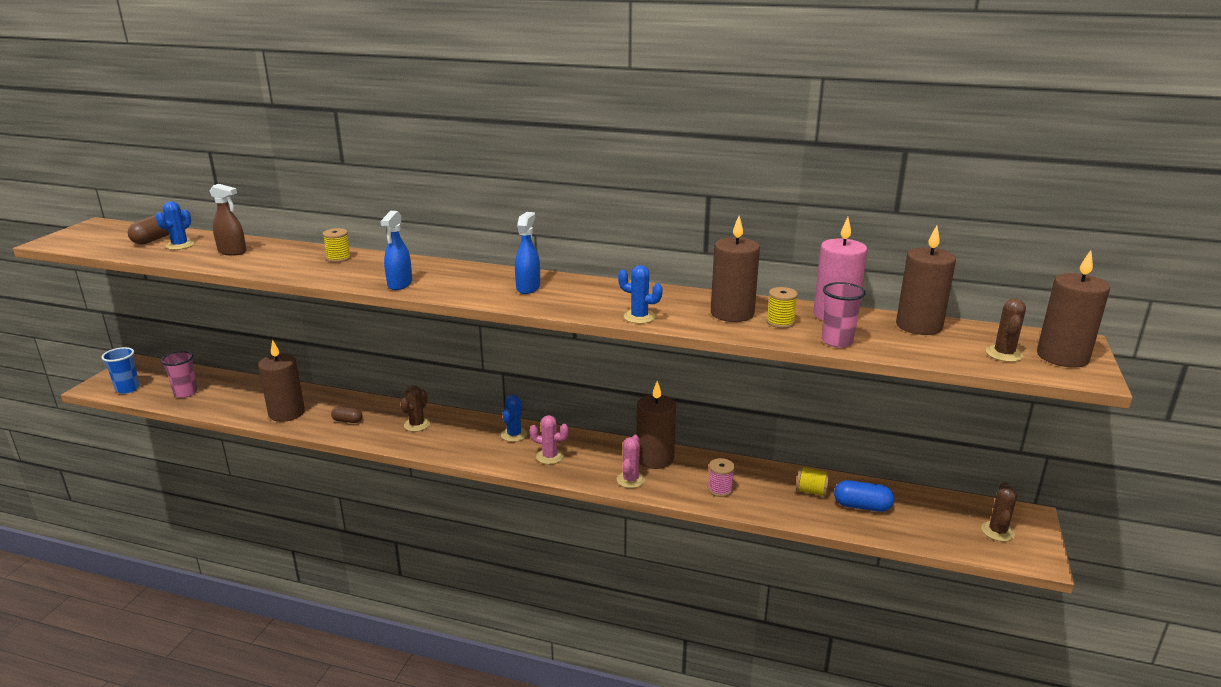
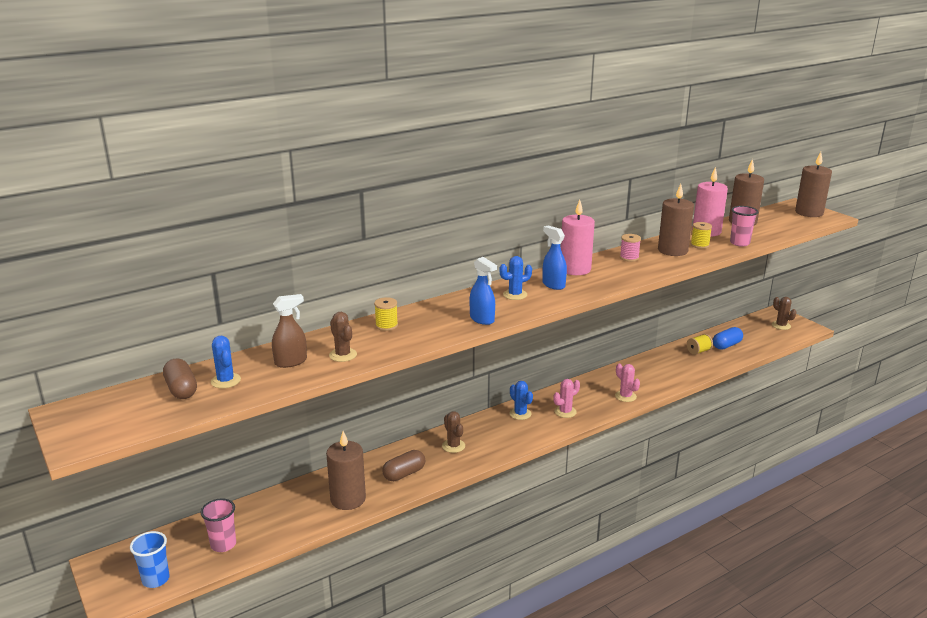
camera: 50 degrees left, 0 degrees up
brown capsule [331,407,362,423] -> brown capsule [382,450,425,481], size x1.55
blue cactus [618,265,663,324] -> blue cactus moved to [500,256,532,300]
brown candle [637,381,676,469] -> none
pink spool [708,458,735,497] -> pink spool moved to [620,234,641,262]
brown cactus [986,298,1026,362] -> brown cactus moved to [329,312,357,362]
none -> pink candle [561,200,595,275]

